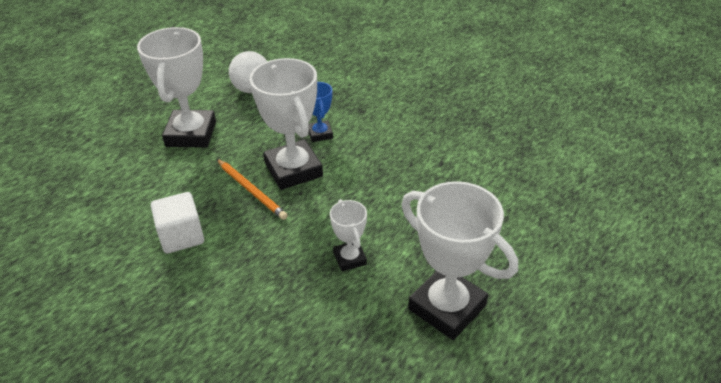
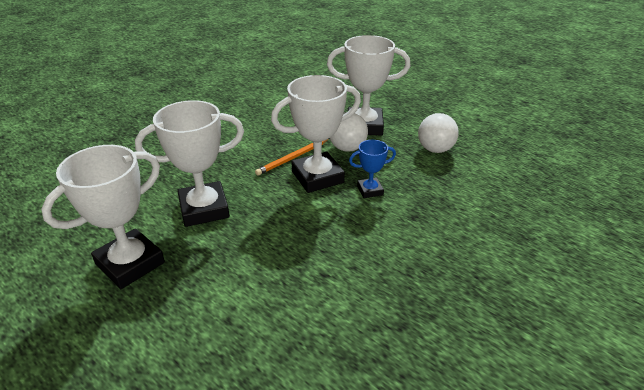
camera: 90 degrees right, 5 degrees down
white cube [151,192,204,254] -> none
white trophy [330,199,367,271] -> white trophy [135,100,244,227], size x1.97
none -> white ball [330,112,368,152]

